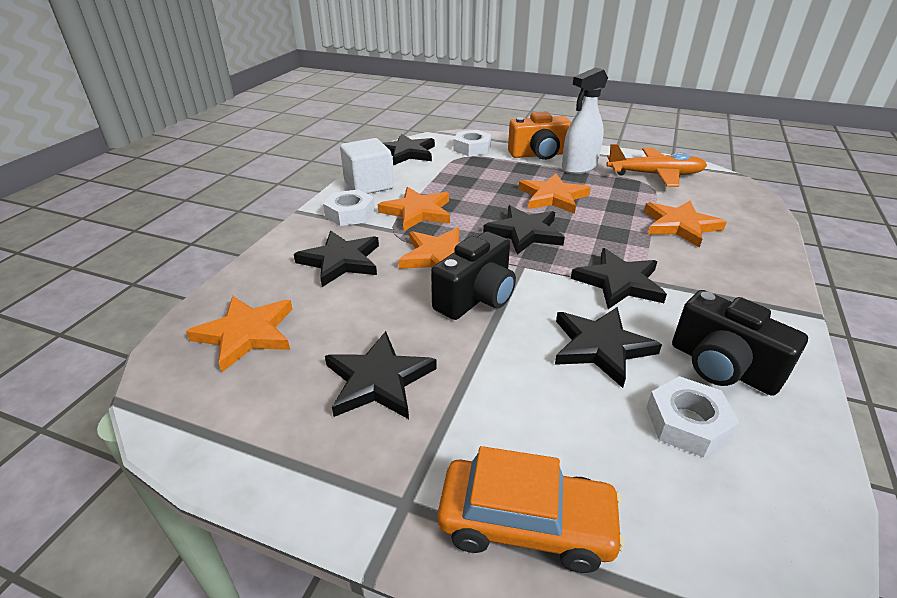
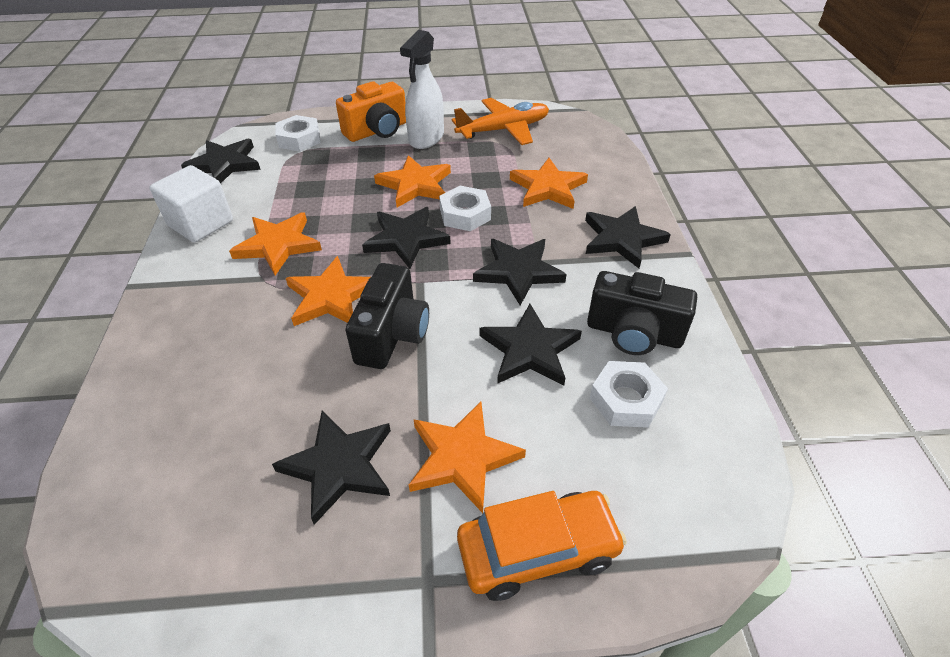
camera: 25 degrees left, 10 degrees up
orange star [186,296,293,372] -> orange star moved to [409,401,526,513]
black star [294,231,379,287] -> black star moved to [585,206,671,268]
white nut [323,190,375,226] -> white nut moved to [439,186,491,231]

